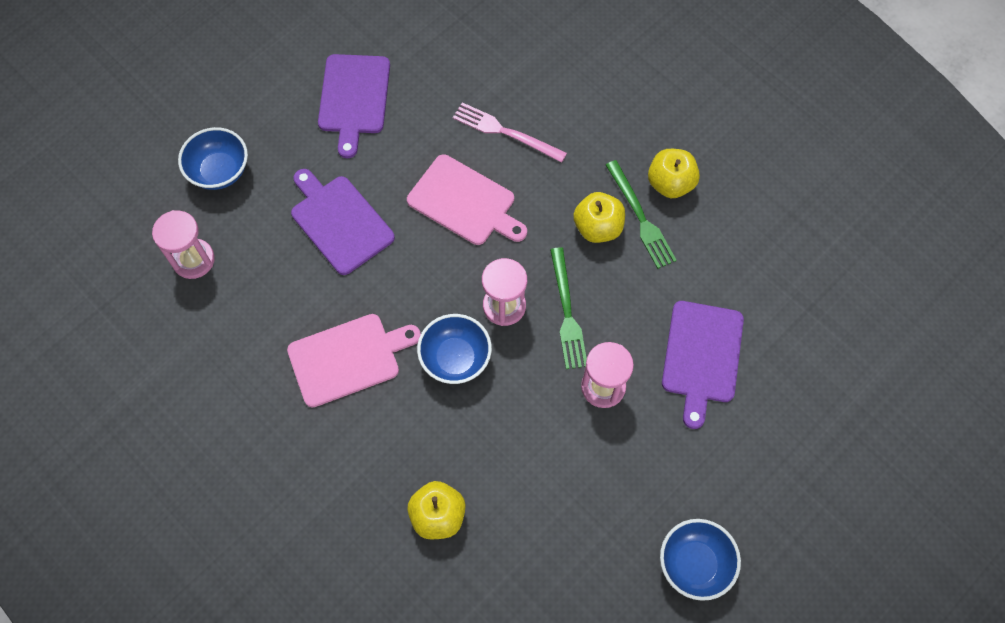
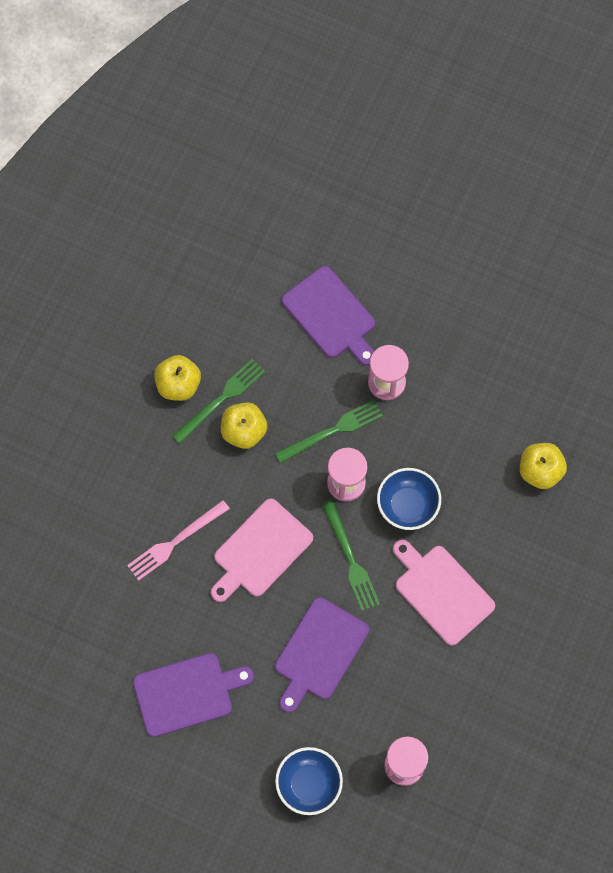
camera: 110 degrees left, 5 degrees up
pink cutting board [407,154,527,245] -> pink cutting board turned 150 degrees counterclockwise [211,498,313,602]
pink fork [453,102,567,163] -> pink fork turned 45 degrees clockwise [127,500,230,581]
blue bowl [660,519,741,601] -> none
purple cutting board [662,301,744,429] -> purple cutting board turned 60 degrees clockwise [282,266,375,366]
none -> green fork [322,500,380,611]

